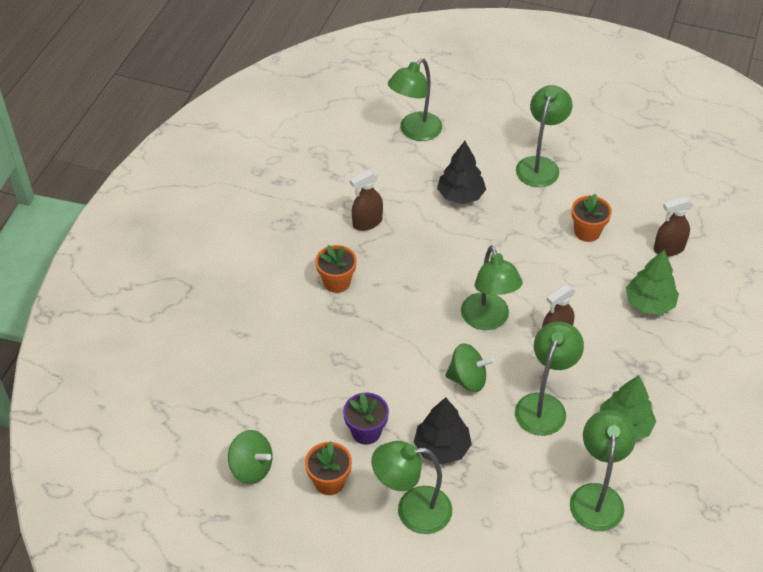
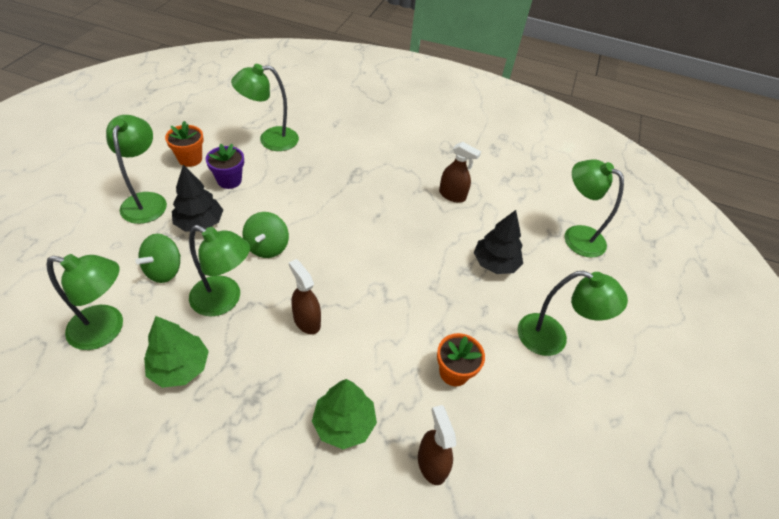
camera: 85 degrees right, 0 degrees up
green spinning top [228,430,273,484] -> green spinning top moved to [135,234,181,283]
orange flower pot [315,245,357,293] -> none
brown spray bottle [350,170,383,231] -> brown spray bottle turned 150 degrees clockwise [439,142,481,203]
green lamp [461,245,522,330] -> green lamp moved to [231,64,299,151]

